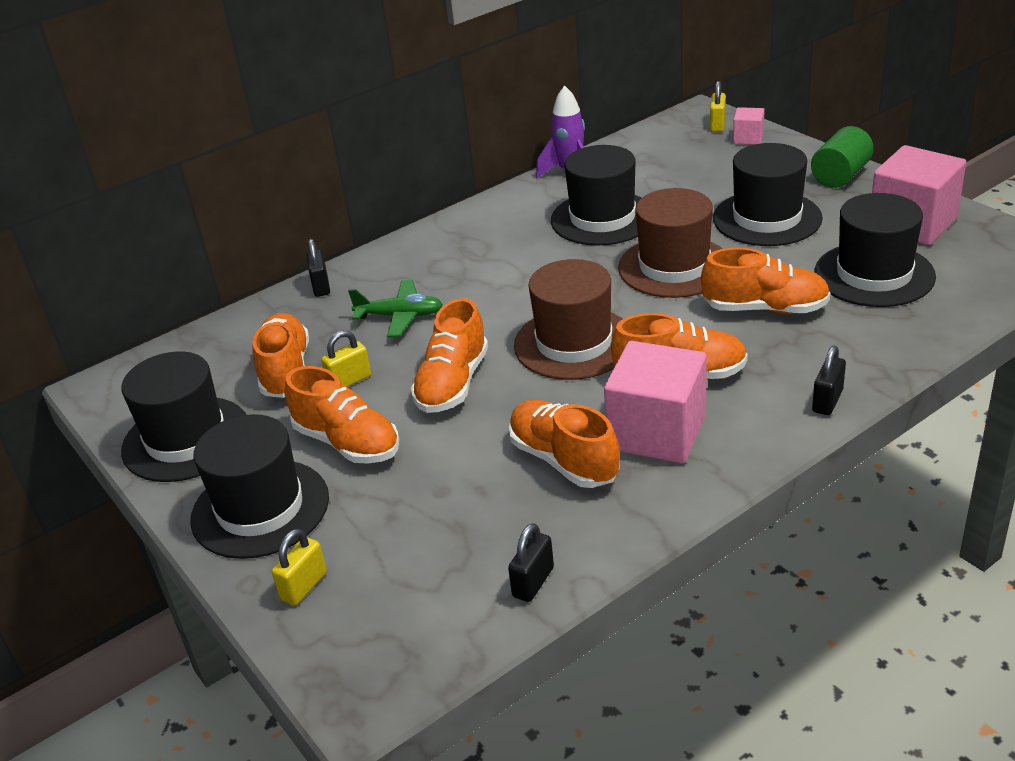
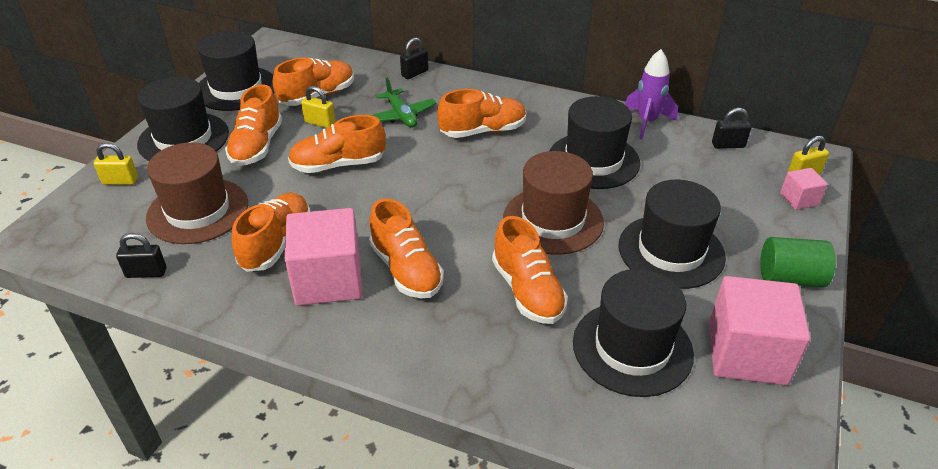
camera: 55 degrees right, 5 degrees up
brown hat [514,259,623,380] -> brown hat moved to [146,142,248,244]
black padlock [812,346,846,415] -> black padlock moved to [712,108,751,149]
none -> orange shoe [437,89,526,138]

